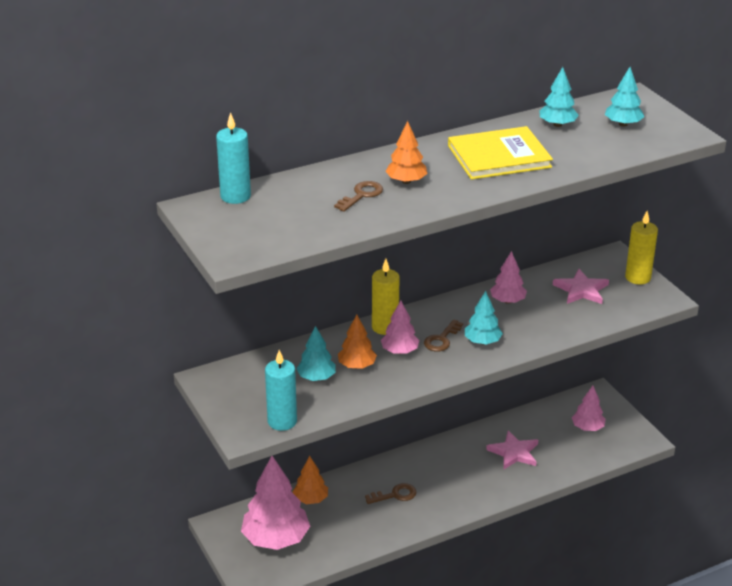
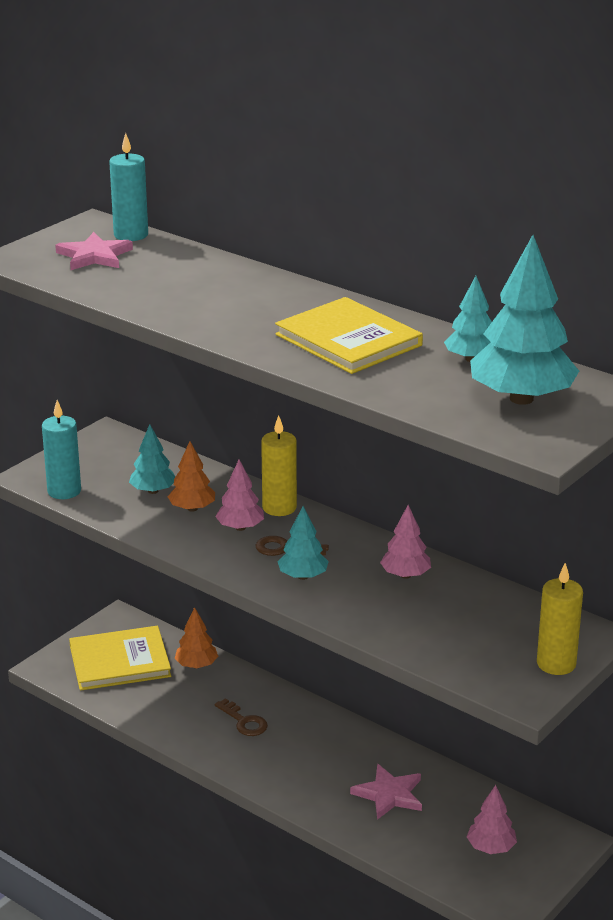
camera: 65 degrees right, 5 degrees down
pink tree [241,456,310,550] -> yellow book [69,626,171,691]
brown key [334,181,383,212] -> none
orange tree [385,121,427,184] -> none
pink star [553,269,609,304] -> pink star moved to [55,232,133,270]
turquoise tree [605,67,644,127] -> turquoise tree [470,235,579,405], size x1.85

